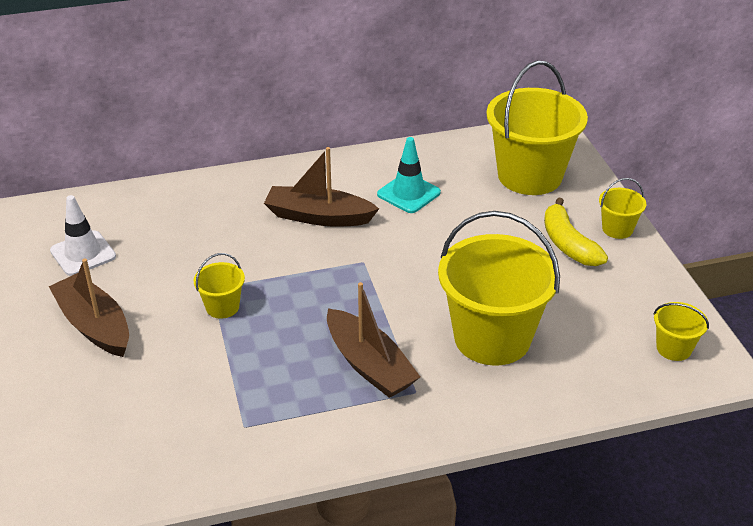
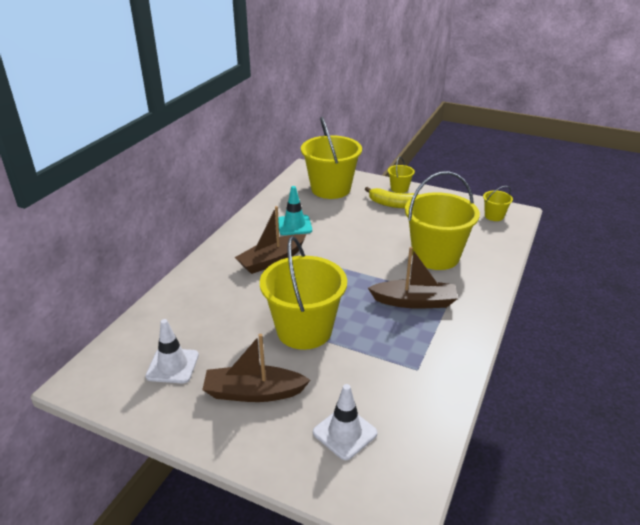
camera: 50 degrees left, 5 degrees down
yellow bucket [194,253,245,319] -> yellow bucket [260,236,347,350], size x2.24
none -> white traffic cone [313,384,377,460]

